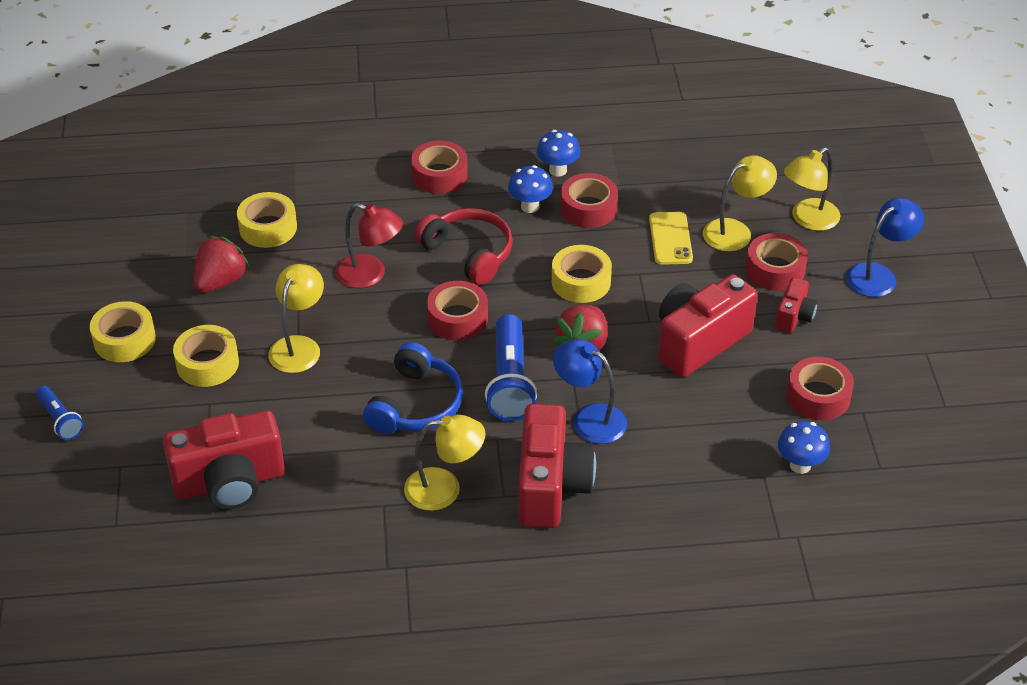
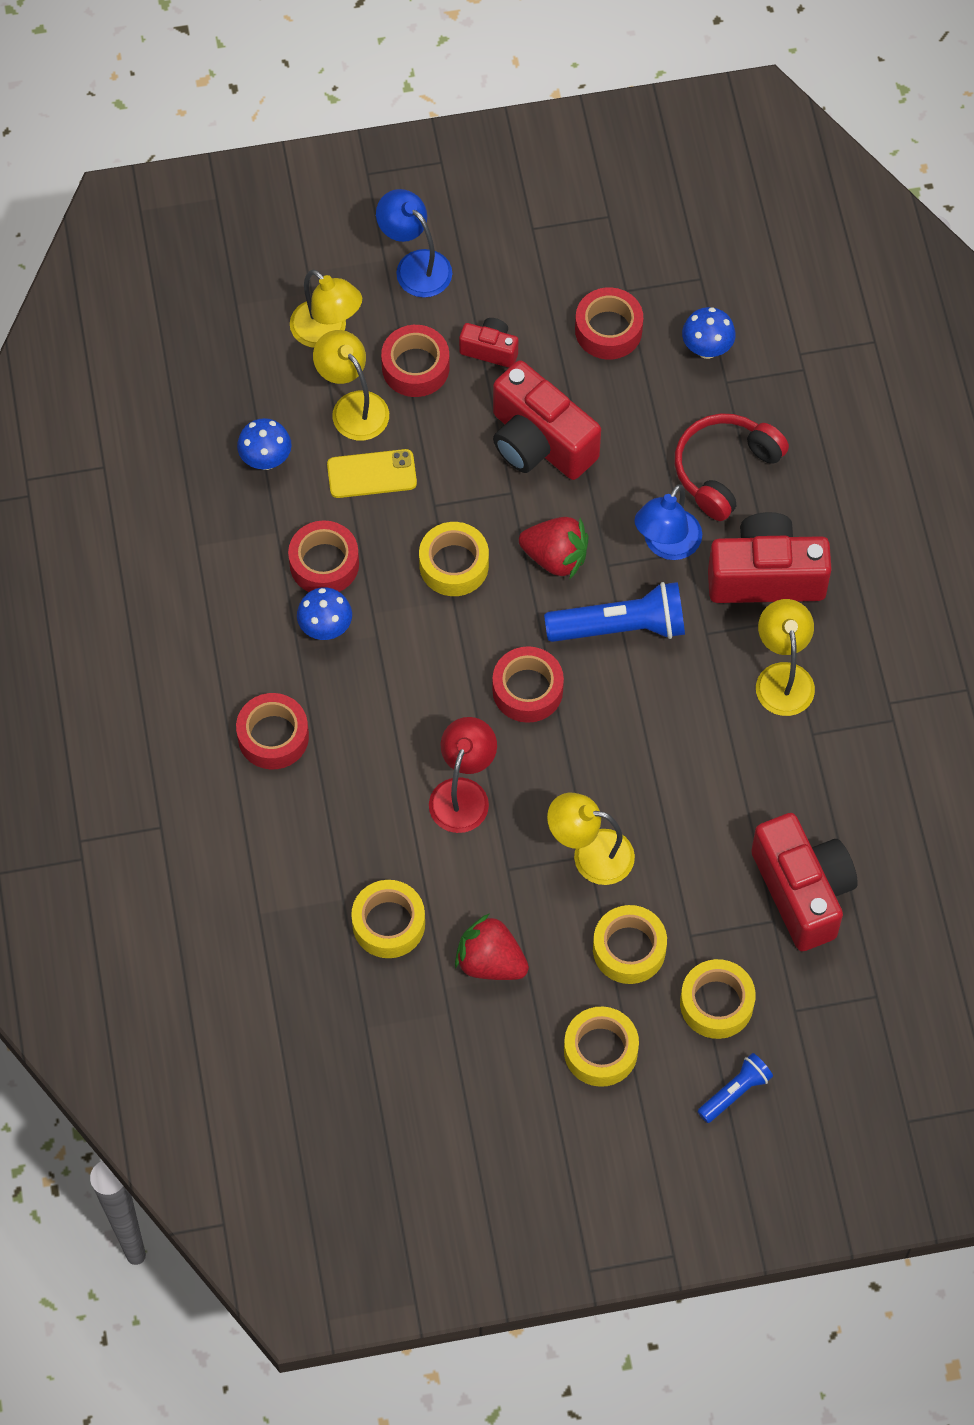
camera: 95 degrees left, 20 degrees up
blue headphones [363,342,463,434] -> none
red headphones [414,208,513,285] -> red headphones moved to [675,413,789,521]
blue mushroom [537,130,581,177] -> blue mushroom moved to [237,418,292,470]
none -> yellow tape [680,959,756,1039]

